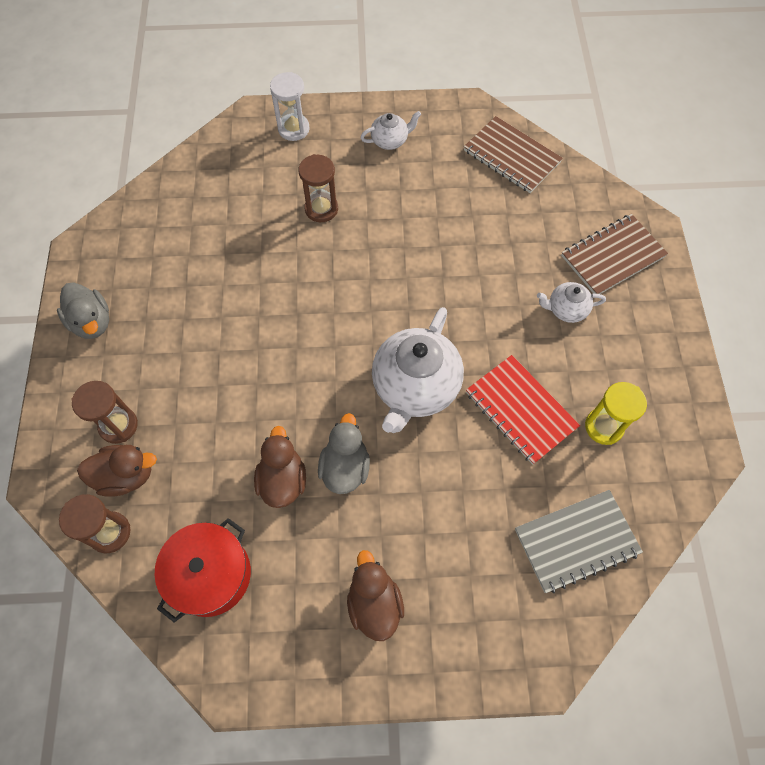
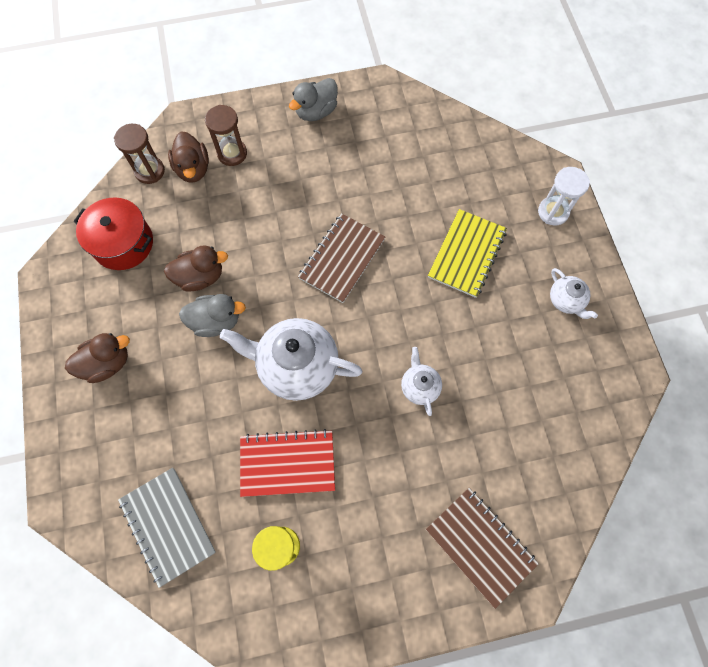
camera: 80 degrees right, 5 degrees up
brown hourglass [299,154,338,222] -> yellow notebook [428,209,507,298]
brown notebook [464,116,563,193] -> brown notebook moved to [298,213,385,303]
red notebook [466,355,580,465] -> red notebook turned 45 degrees clockwise [240,429,335,497]
white teapot [537,282,606,323] -> white teapot moved to [401,347,442,416]

